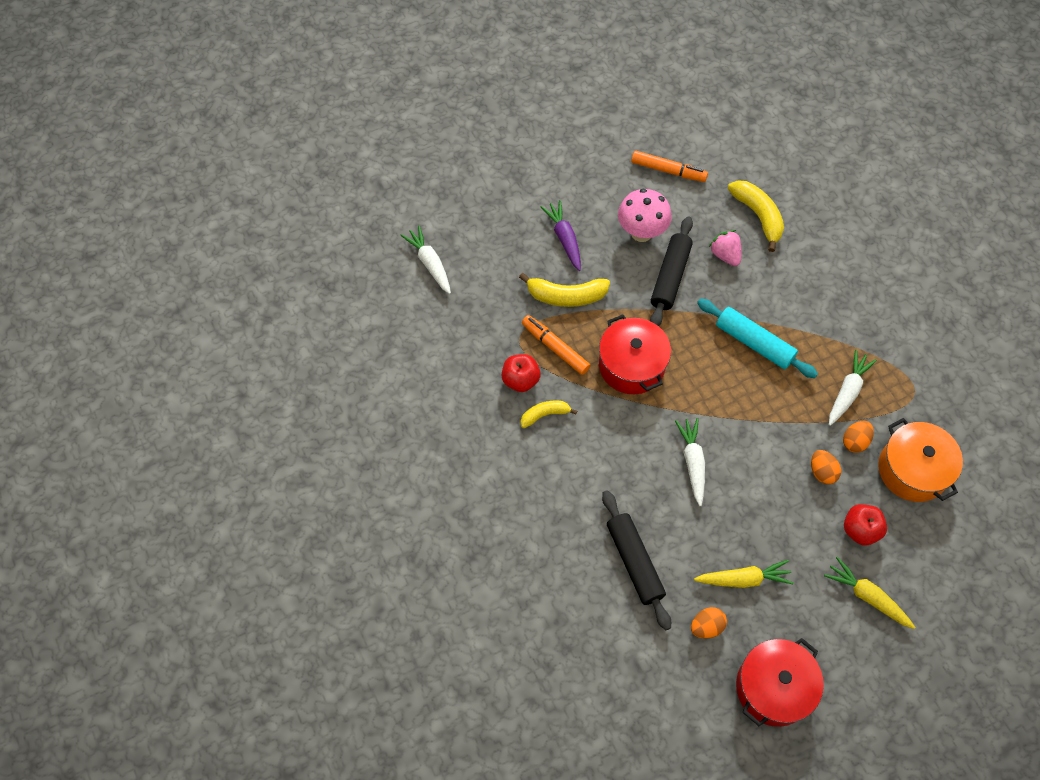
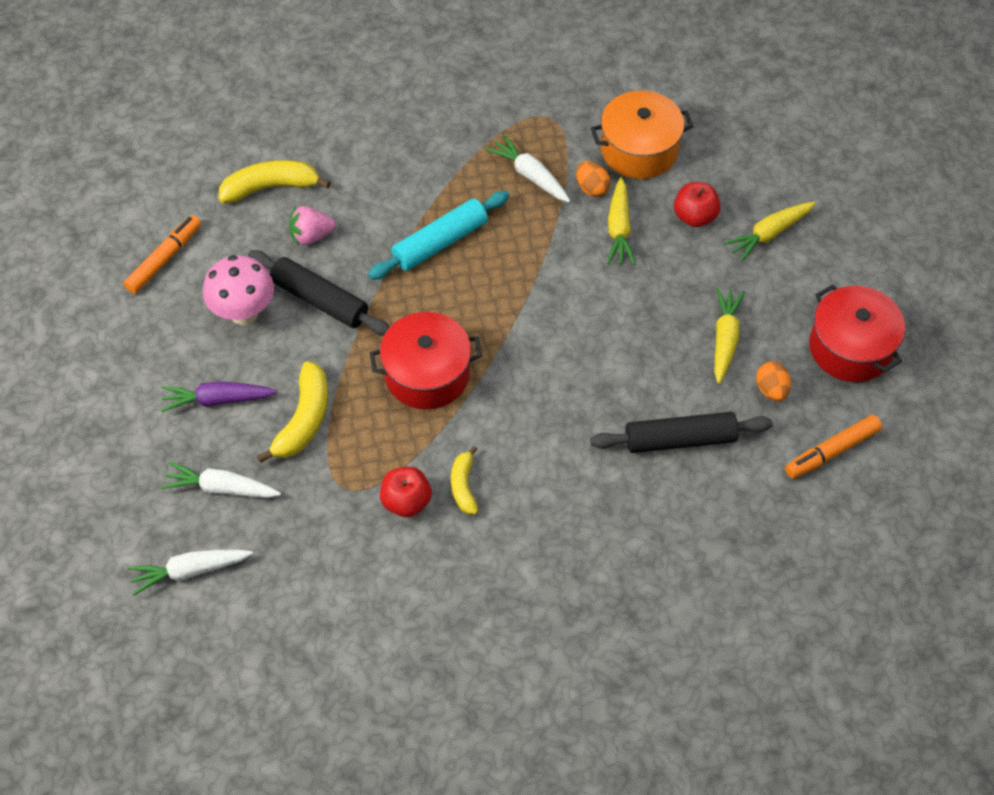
camera: 75 degrees left, 5 degrees down
orange marker [522,315,590,375] -> orange marker moved to [785,415,882,479]
white carrot [675,418,705,506] -> white carrot moved to [161,461,281,498]
orange egg [811,450,841,484] -> yellow carrot [607,177,636,265]

